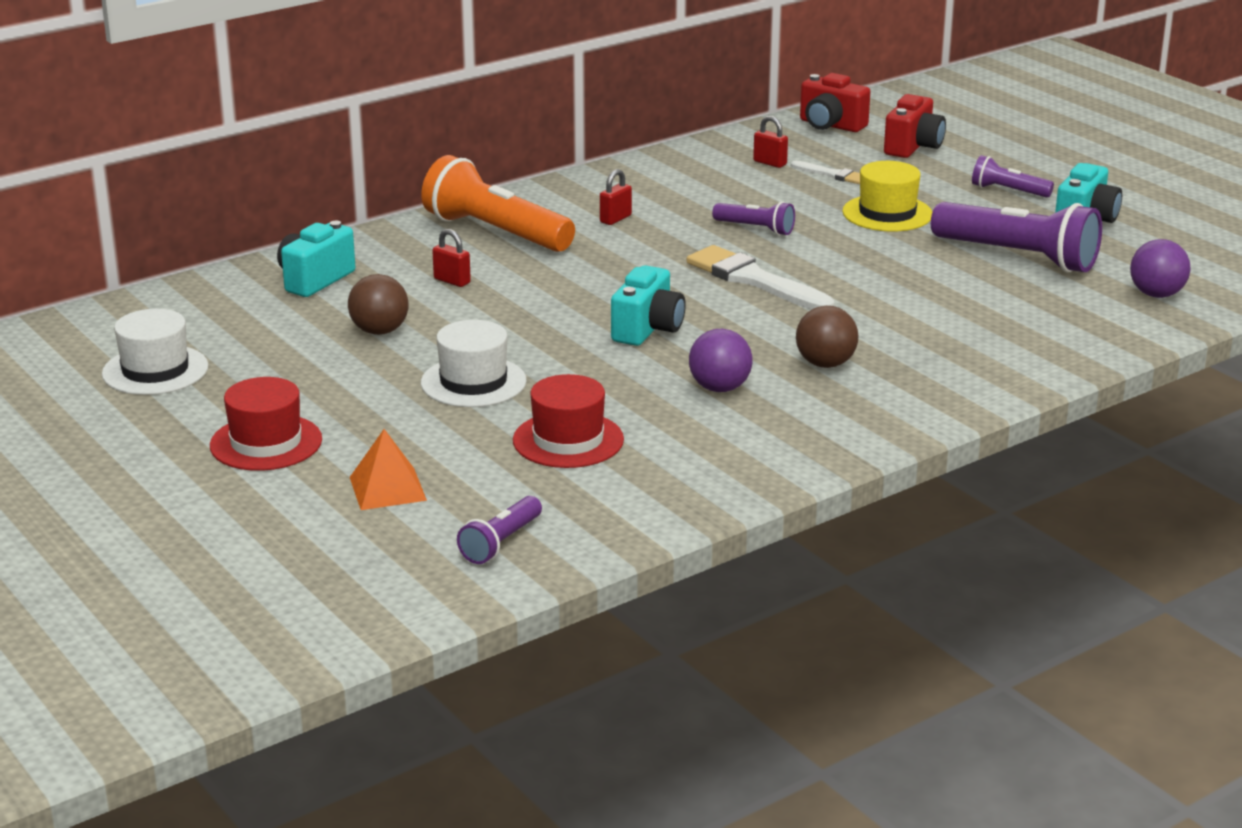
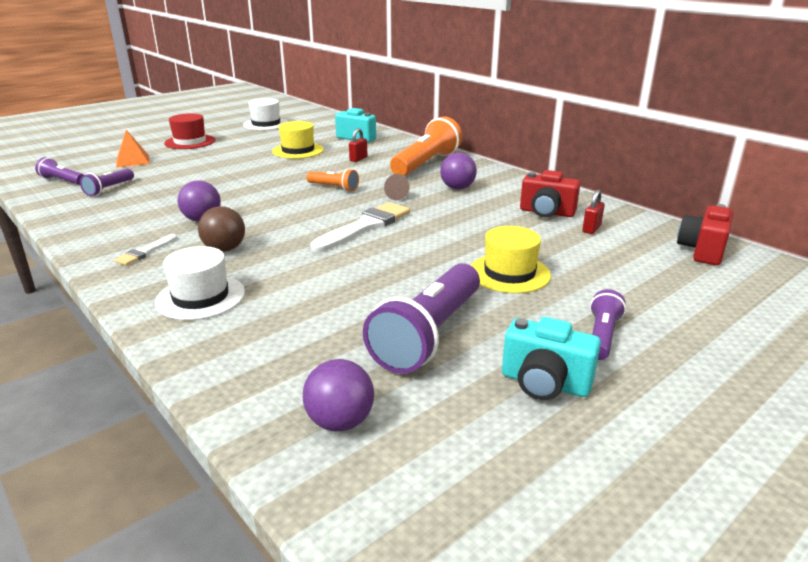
camera: 85 degrees right, 0 degrees up
brown ball [348,274,409,335] -> yellow hat [272,121,324,159]
white hat [421,320,527,407] -> white hat moved to [155,246,245,320]
red hat [513,374,624,468] -> none
red padlock [600,169,632,225] -> purple ball [440,153,477,189]
turquoise camera [611,265,686,346] -> none
purple flashlight [712,201,795,236] -> purple flashlight moved to [80,169,134,196]
white brush [791,161,860,184] -> white brush moved to [114,234,177,266]
red camera [884,94,946,158] -> red camera moved to [520,170,580,217]
none -> orange flashlight [306,169,359,192]
none -> brown cone [384,174,410,200]

